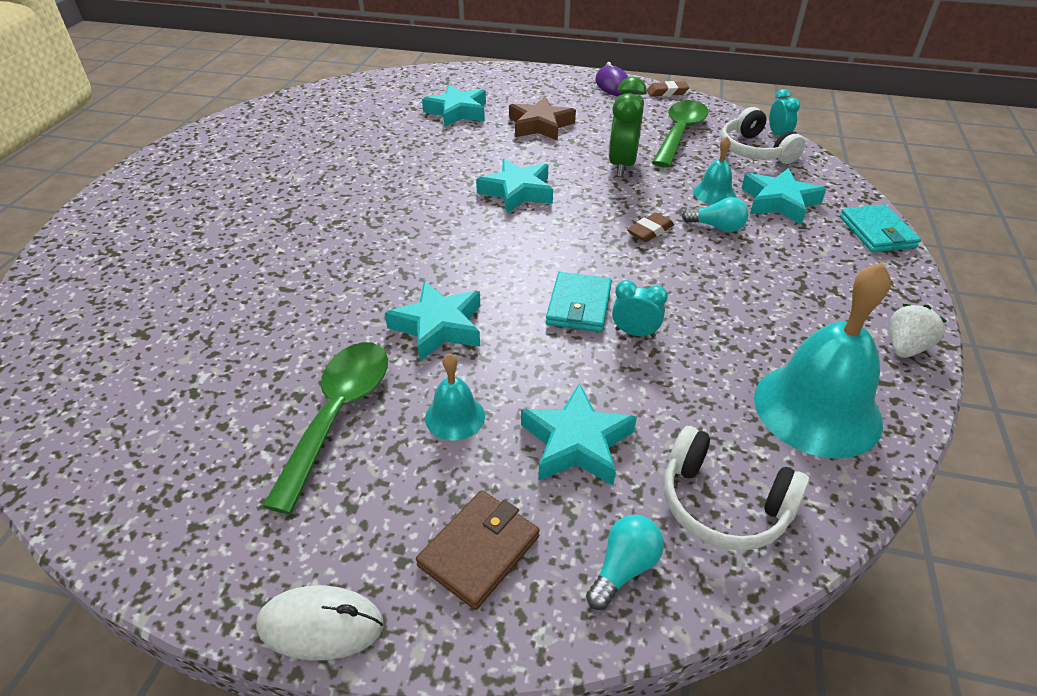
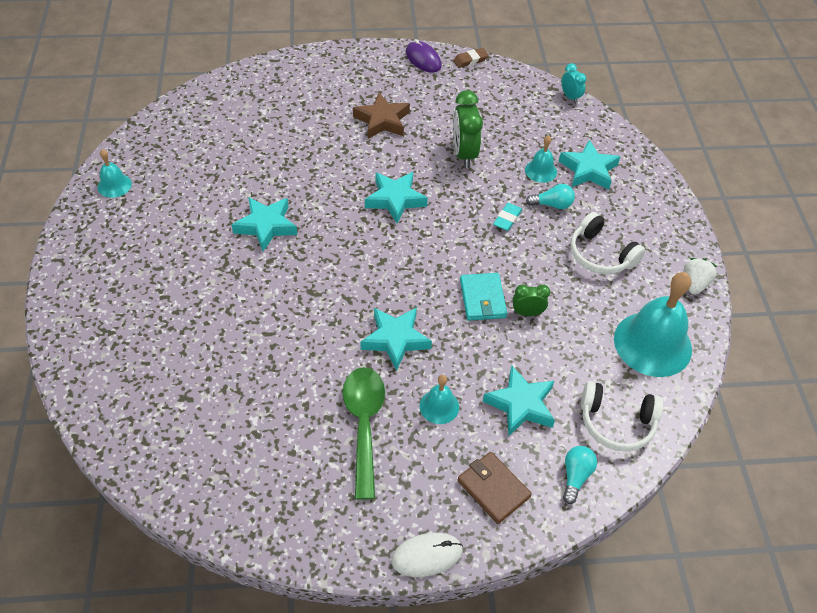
camera: 20 degrees left, 10 degrees up
brown wallet [416,490,540,610] -> brown wallet turned 60 degrees counterclockwise [457,452,532,524]
turquoise star [422,85,486,127] -> turquoise star moved to [232,197,298,251]
turquoise clock [612,280,668,338] -> green clock [513,284,550,316]
brown eraser [627,212,674,242] -> turquoise eraser [493,203,522,231]
green spoon [652,100,709,168] -> none
white headphones [721,107,806,164] -> white headphones moved to [570,212,645,274]
turquoise wallet [840,204,921,252] -> none
none -> turquoise bell [98,149,132,198]

